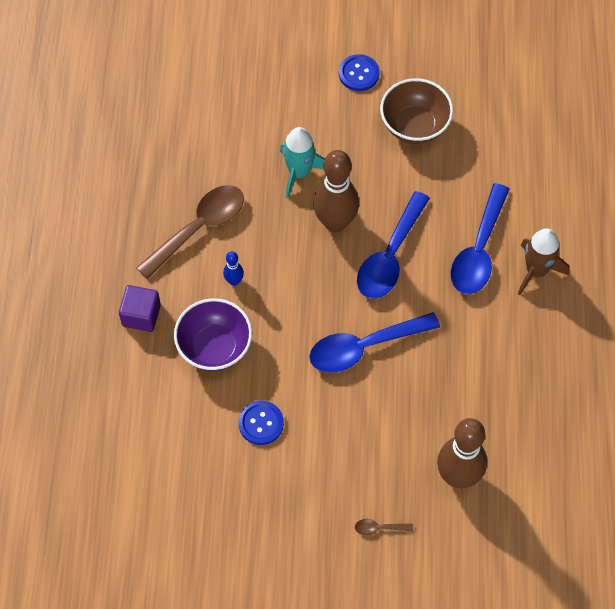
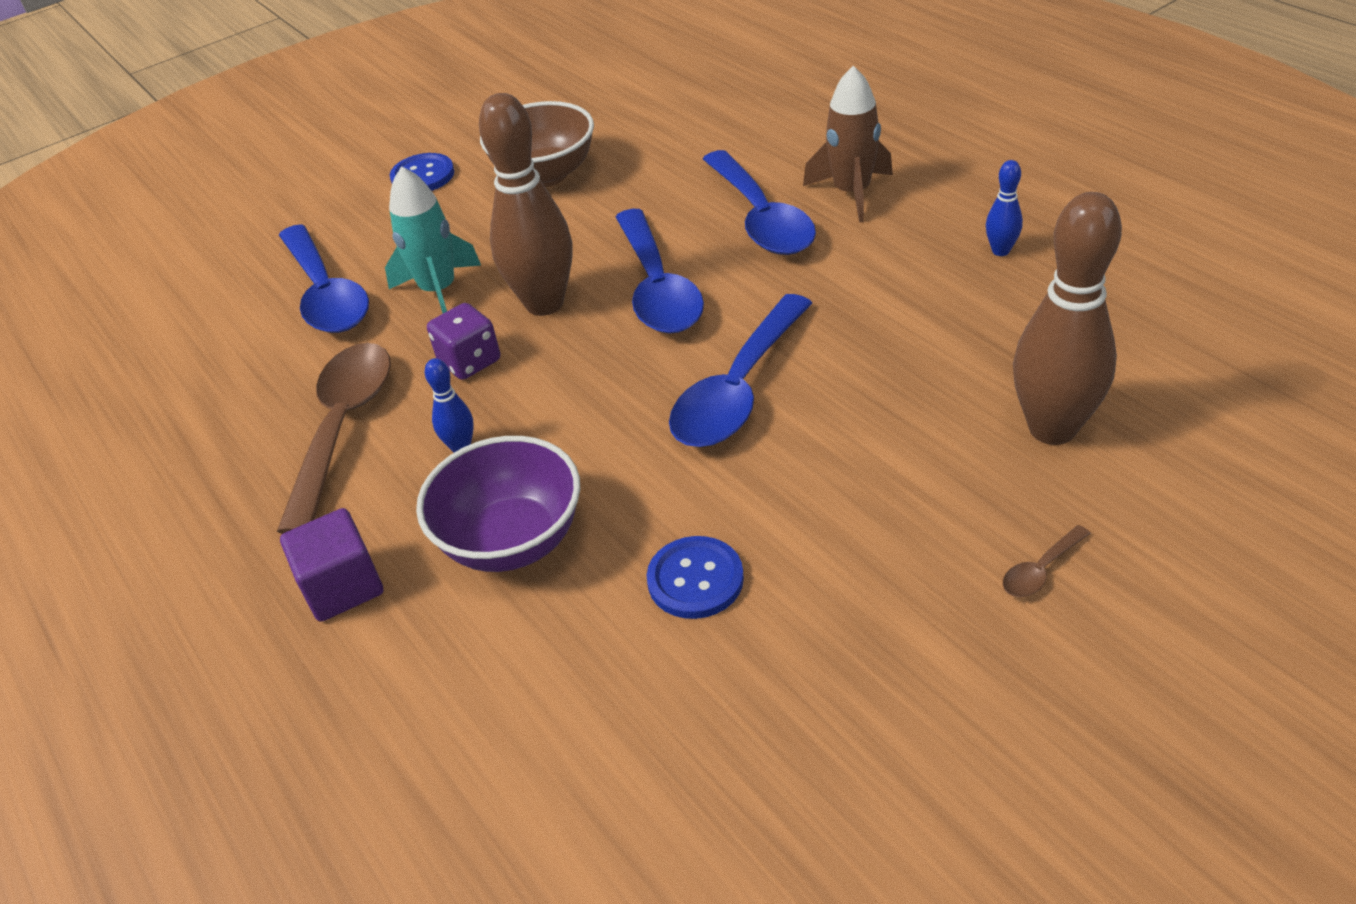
camera: 35 degrees left, 20 degrees down
none -> blue spoon [279,224,369,333]
none -> purple dice [427,303,500,380]
none -> blue bowling pin [986,160,1023,256]

